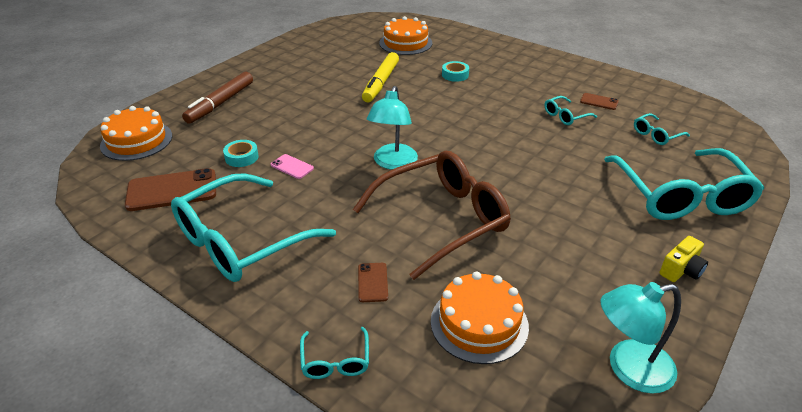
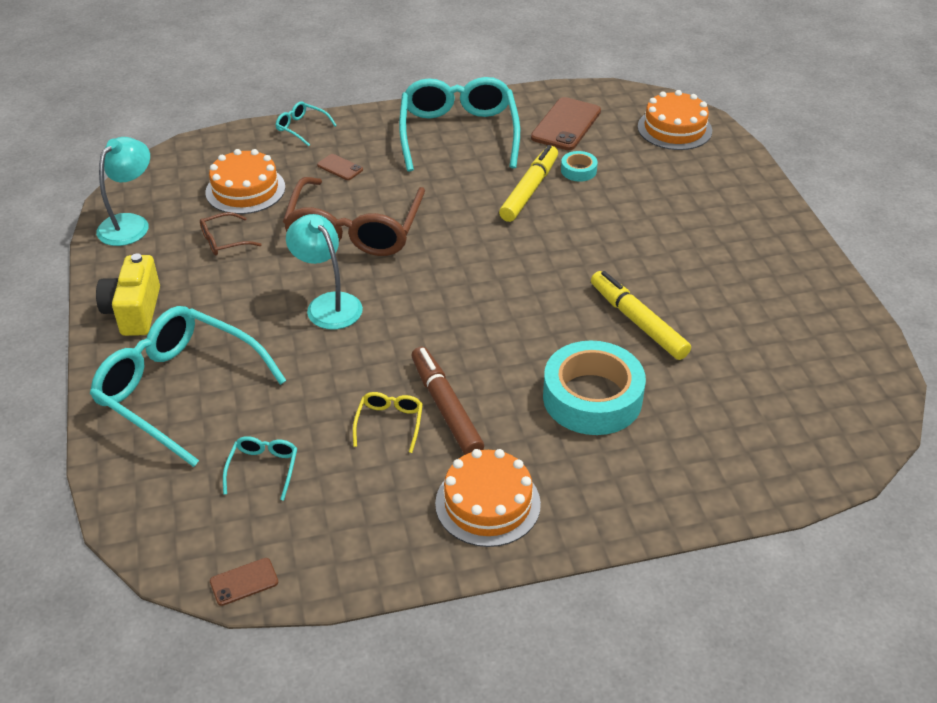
camera: 130 degrees right, 5 degrees up
brown marker [182,72,253,124] -> brown marker moved to [412,347,484,455]
pink phone [271,154,314,179] -> yellow marker [499,145,558,222]
turquoise lamp [367,86,418,170] -> turquoise lamp moved to [286,214,363,329]
orange cake [379,16,432,55] -> orange cake moved to [435,449,541,547]
turquoise tape [442,61,469,82] -> turquoise tape [543,340,646,435], size x2.23
turquoise glasses [545,96,597,125] -> yellow glasses [353,392,423,453]
brown phone [580,93,619,110] -> brown phone moved to [210,558,278,606]
yellow camera [659,236,708,282] -> yellow camera [96,253,160,336], size x1.63
none -> brown glasses [200,212,262,256]

